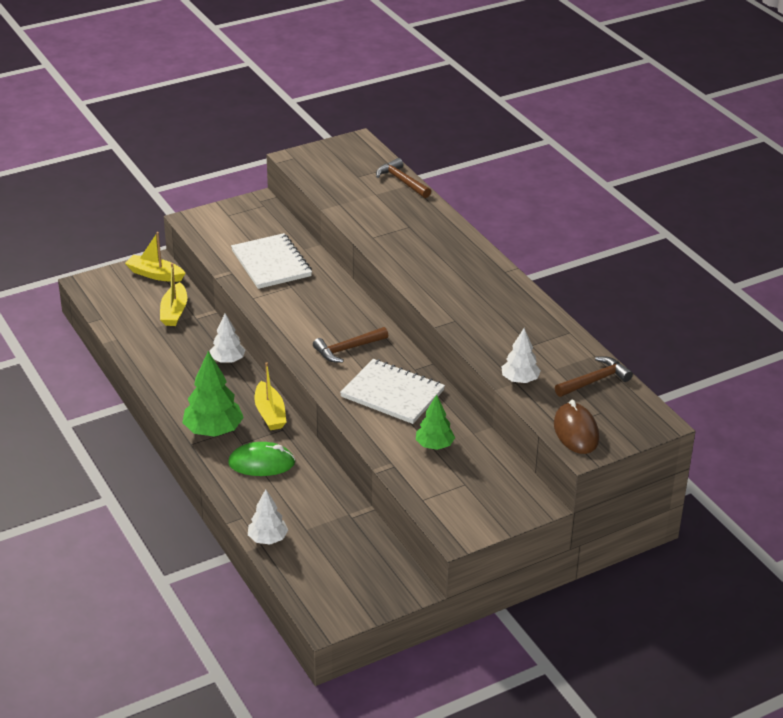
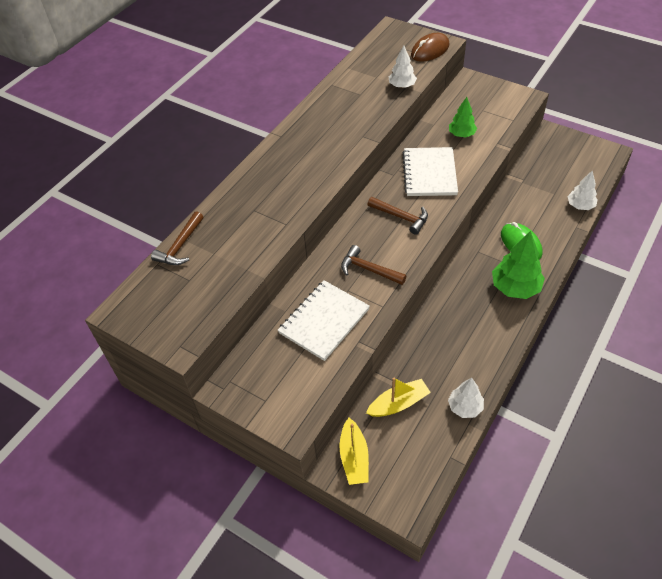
camera: 115 degrees left, 15 degrees up
white tree [210,313,245,363] -> white tree moved to [448,378,484,418]
yellow boat [254,362,286,430] -> none
brown hammer [555,356,633,397] -> brown hammer moved to [341,245,406,285]

